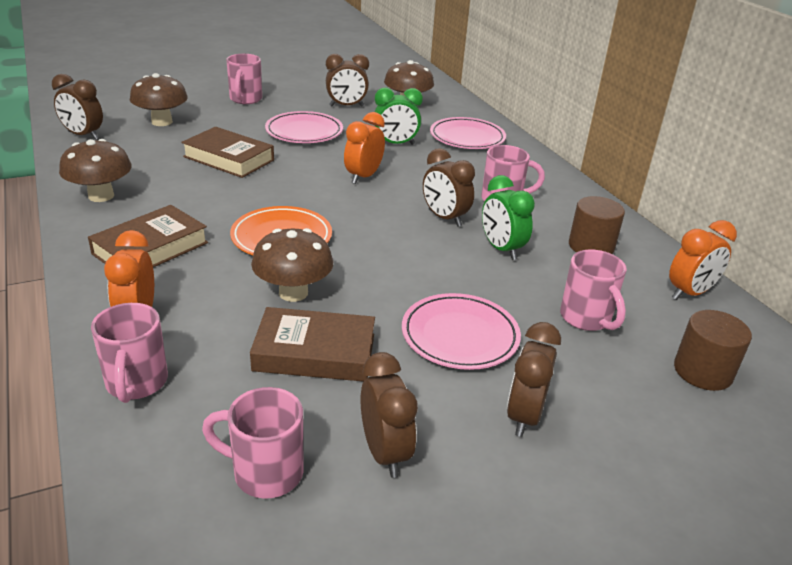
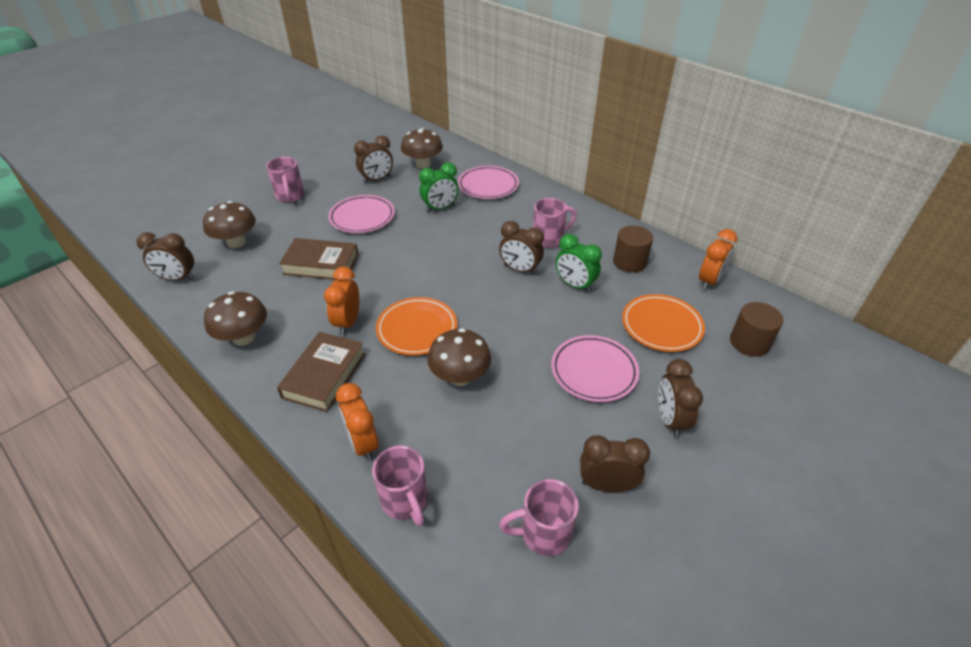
camera: 20 degrees left, 10 degrees up
brown book [250,307,375,381] -> none
orange clock [344,112,385,184] -> orange clock moved to [324,267,359,335]
brown clock [361,352,418,478] -> brown clock turned 45 degrees counterclockwise [580,435,650,492]
pink mug [560,249,627,331] -> orange plate [622,294,705,352]

